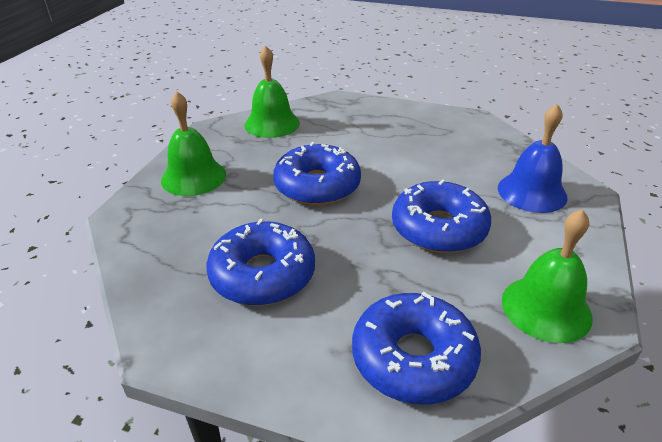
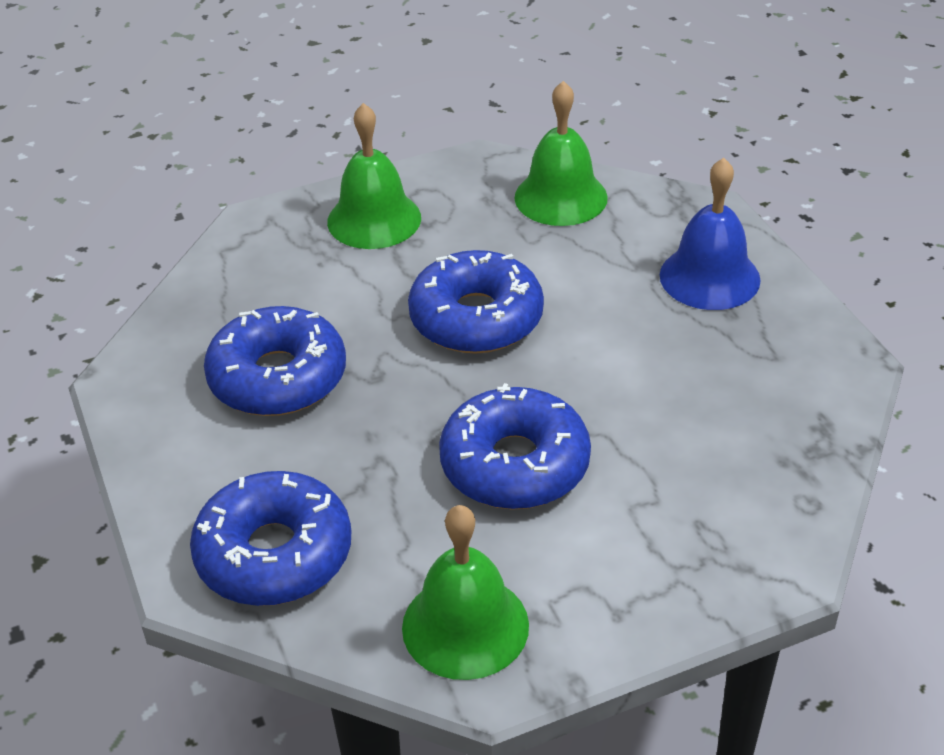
camera: 50 degrees right, 5 degrees up
blue bell [498,104,568,213] -> blue bell moved to [660,158,761,310]

